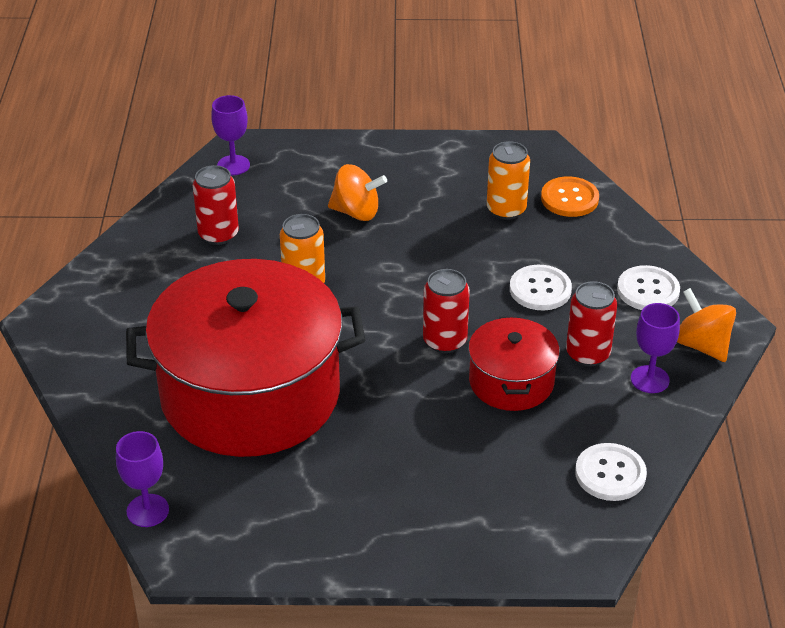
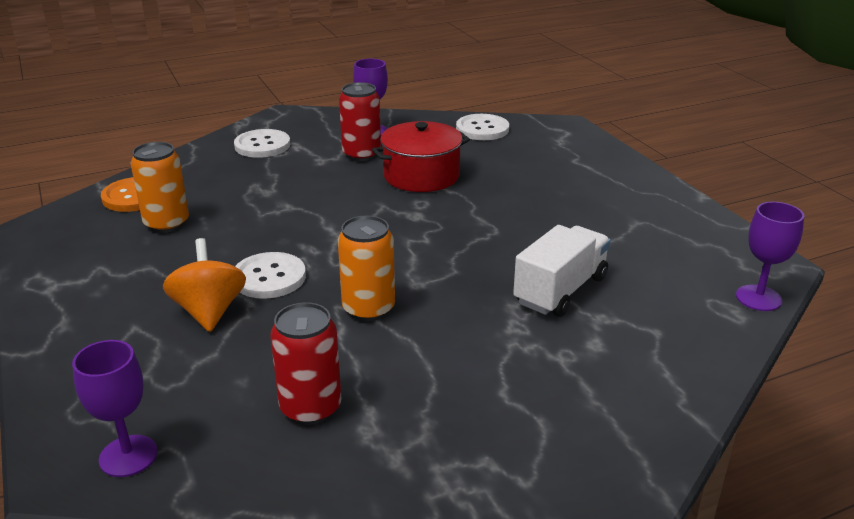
camera: 115 degrees left, 10 degrees down
red pot [126,259,365,457] -> white truck [513,225,611,317]
red can [423,269,470,353] -> none
white button [510,265,572,310] -> white button moved to [235,252,306,299]
orange spinning top [677,288,736,362] -> none

